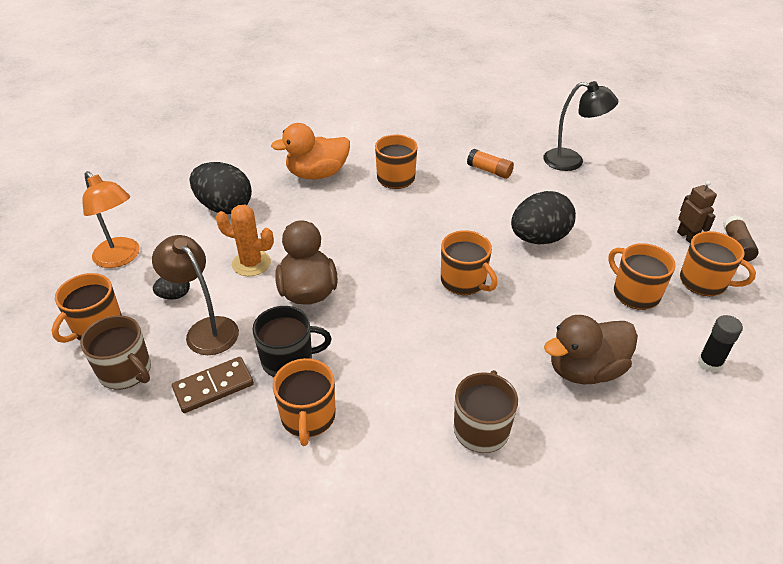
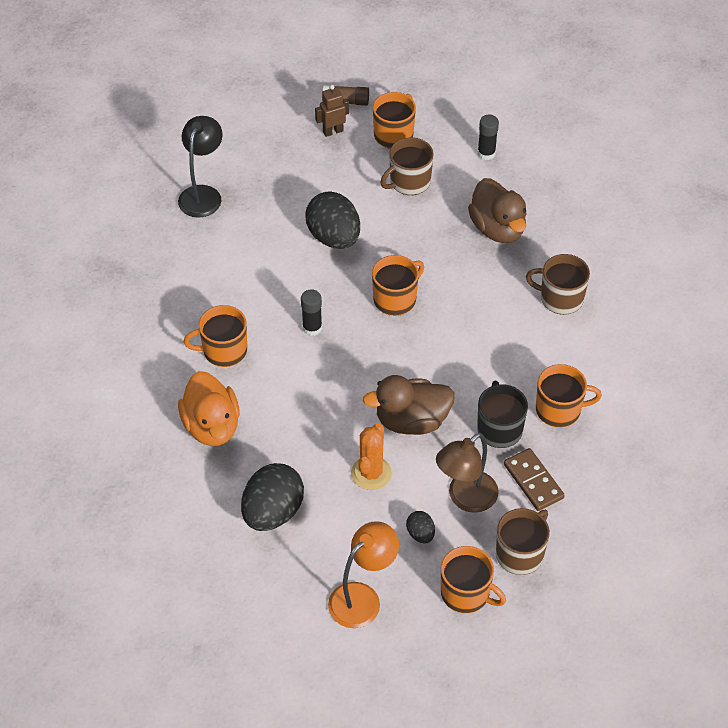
camera: 90 degrees left, 10 degrees up
orange glue stick [467,149,514,179] -> none
orange mug [608,243,676,310] -> brown mug [380,137,434,195]
none -> black glue stick [301,289,322,336]

